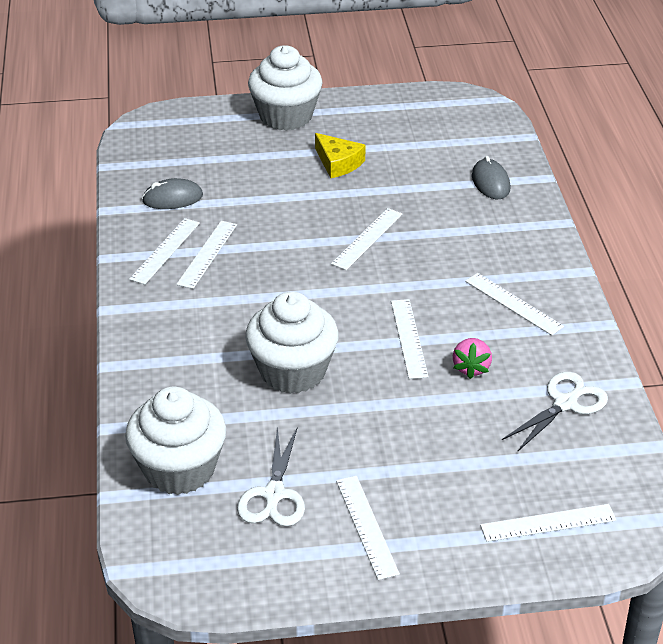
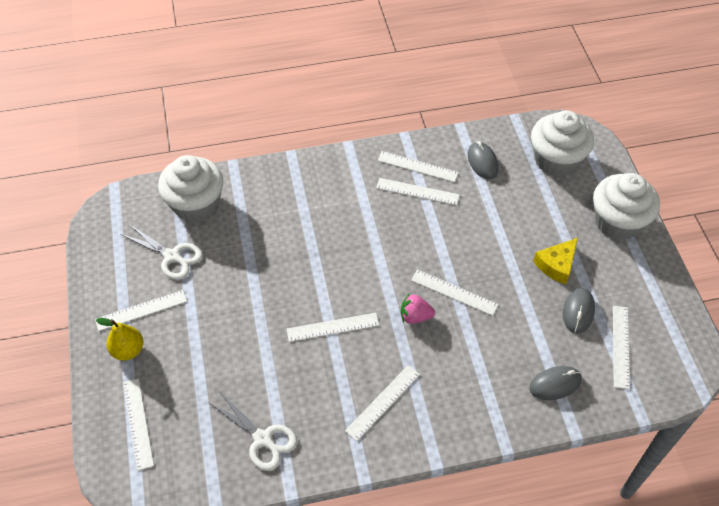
camera: 85 degrees right, 15 degrees up
white scissors [237,426,305,526] -> white scissors turned 150 degrees counterclockwise [121,224,203,280]
white cupcake [245,291,339,394] -> white cupcake moved to [531,111,594,177]
pink strawberry [453,338,492,379] -> pink strawberry moved to [401,293,435,324]
none -> yellow pear [96,318,144,361]
none -> grey mouse [563,288,595,334]
none -> white ruler [613,306,630,389]

